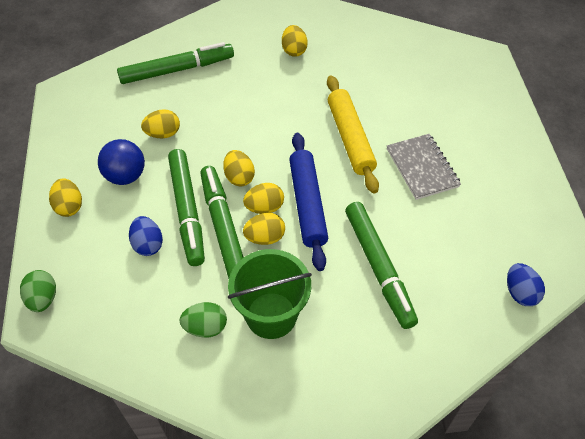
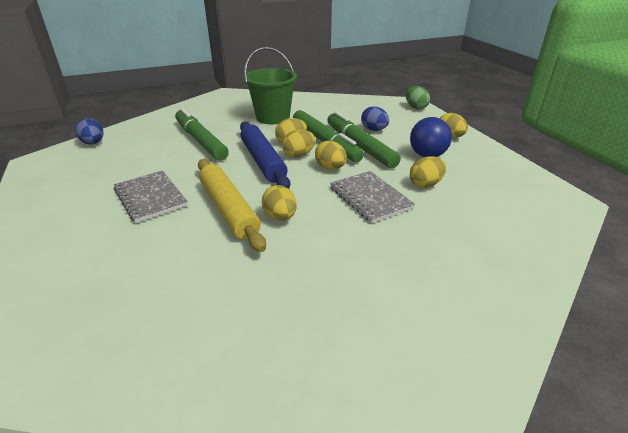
camera: 165 degrees right, 20 degrees down
green marker [117,42,234,84] -> none
green egg [179,302,227,338] -> none
yellow egg [282,25,308,57] -> yellow egg moved to [262,185,297,221]
none -> grey notebook [330,171,415,223]

